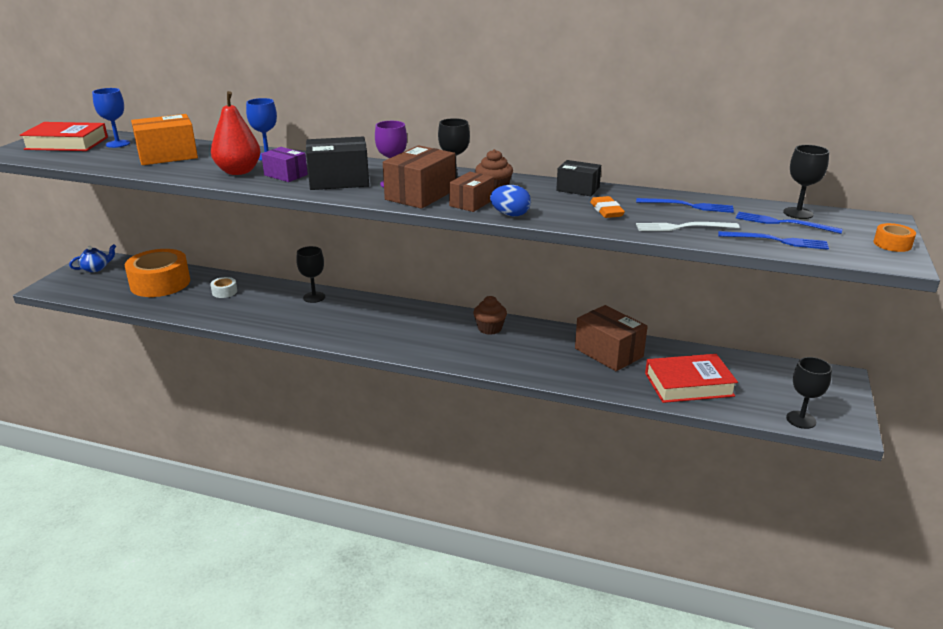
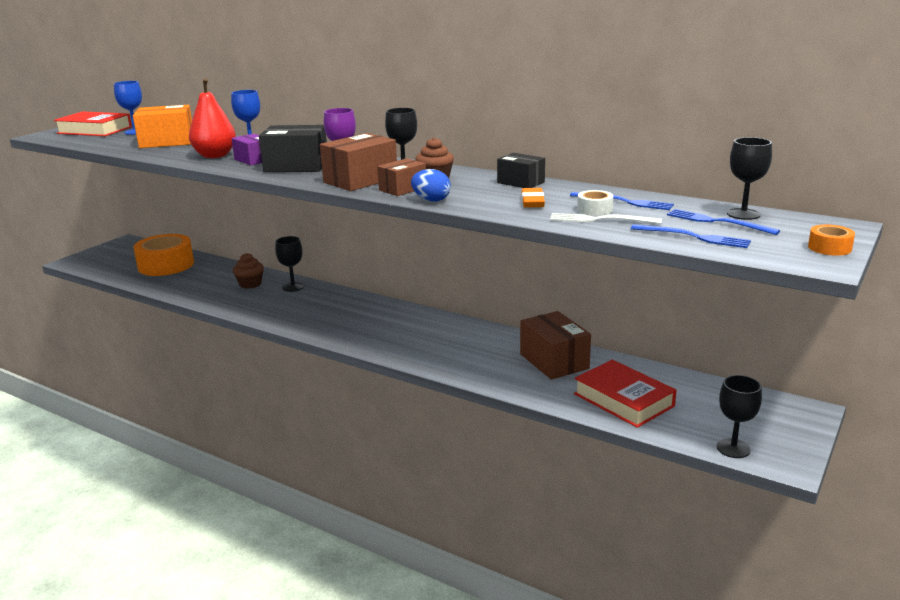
camera: 15 degrees right, 5 degrees down
blue teapot [69,244,116,272] -> none
white tape [210,277,237,298] -> white tape moved to [577,190,613,216]
brown cupcake [473,296,507,335] -> brown cupcake moved to [233,253,264,289]
red book [645,354,738,403] -> red book turned 45 degrees clockwise [574,360,676,428]

